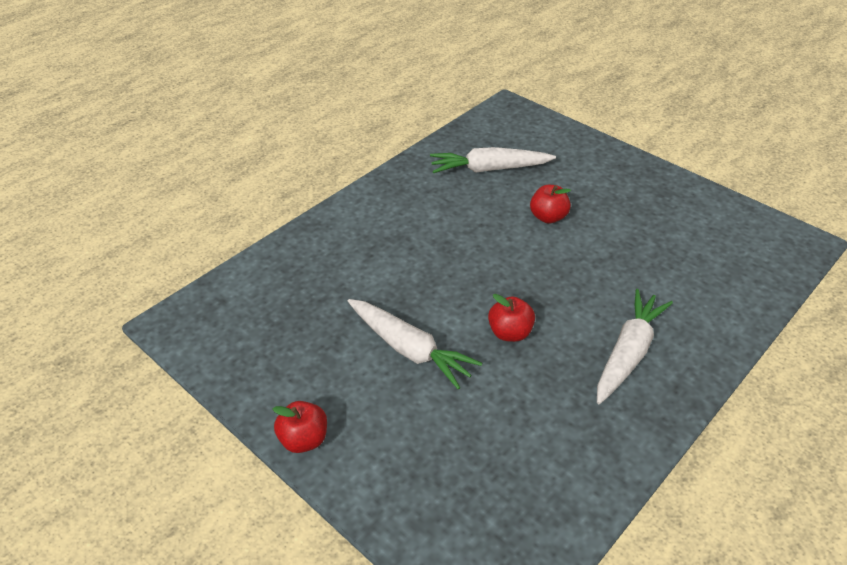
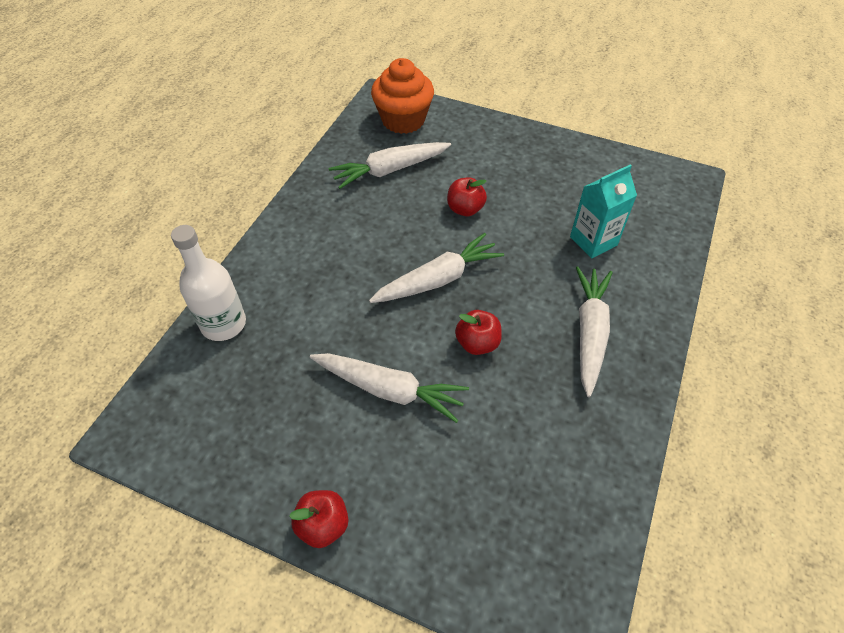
camera: 20 degrees left, 10 degrees up
none -> white bottle [171,225,246,341]
none -> white carrot [369,233,504,303]
none -> orange cupcake [371,58,434,134]
none -> turquoise carton [570,165,637,258]

